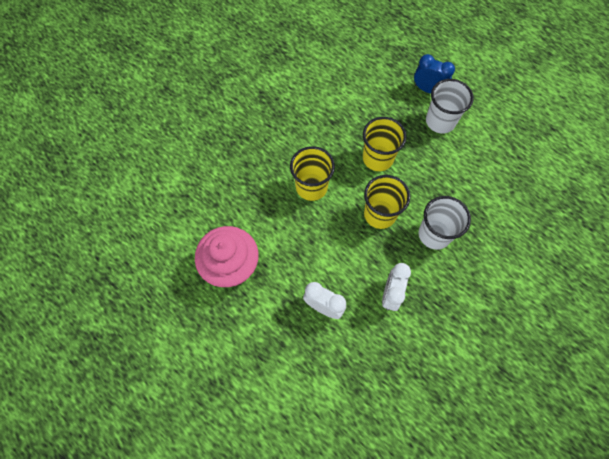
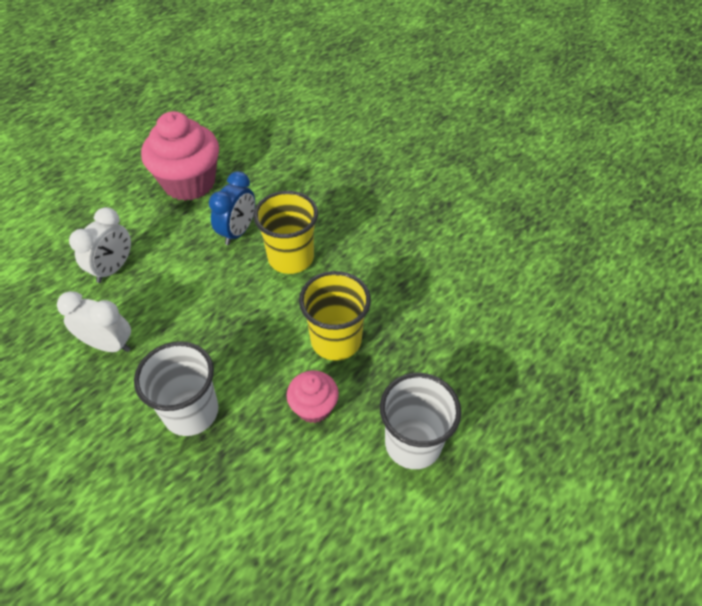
camera: 90 degrees right, 15 degrees down
yellow cup [364,175,410,229] -> none
blue clock [414,54,455,94] -> blue clock moved to [209,171,255,245]
none -> pink cupcake [287,370,339,423]

